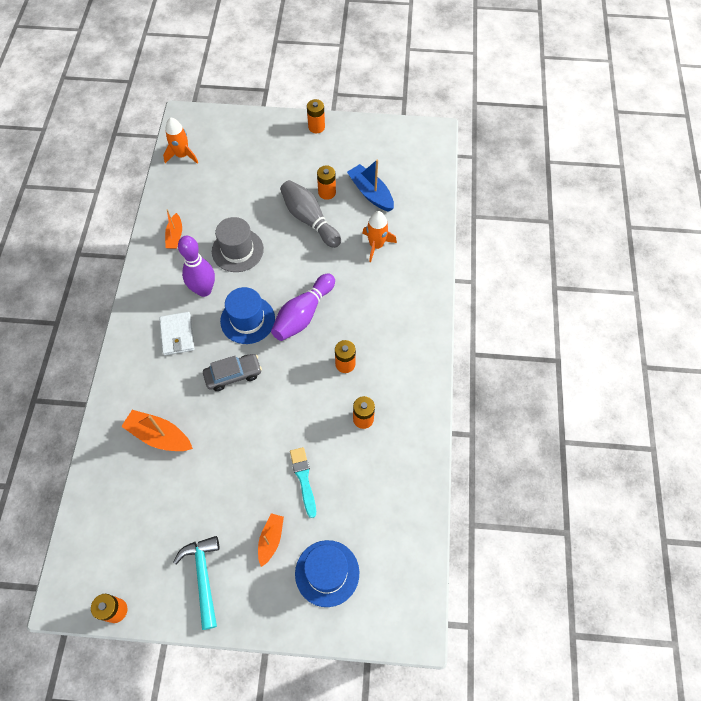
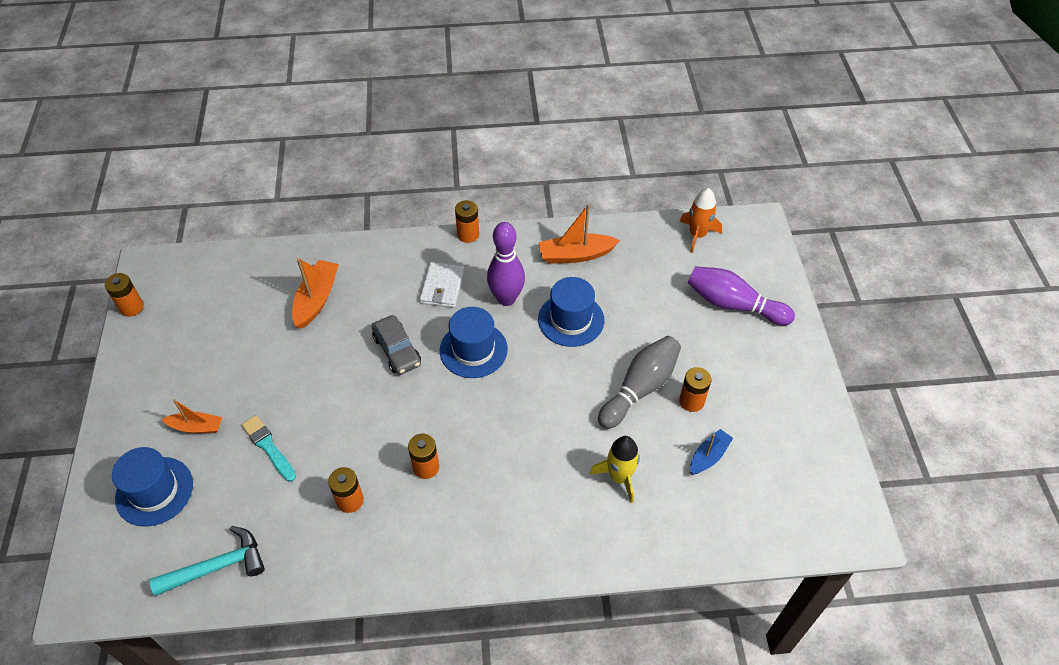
camera: 80 degrees right, 10 degrees down
white wallet [159,312,194,355] -> white wallet turned 60 degrees counterclockwise [420,262,465,308]
orange boat [165,210,182,249] -> orange boat [538,205,620,264], size x1.55
turquoise hammer [173,536,219,630] -> turquoise hammer moved to [149,526,265,596]
grey hat [212,217,264,272] -> blue hat [538,277,604,347]
purple bowling pin [271,273,335,341] -> purple bowling pin moved to [688,266,795,325]
turquoise brush [290,447,316,518] -> turquoise brush turned 105 degrees counterclockwise [241,415,296,482]
orange battery [307,99,325,133] -> orange battery moved to [455,200,479,243]
blue boat [347,159,394,212] -> blue boat [690,429,733,475], size x0.64
orange rocket [362,211,397,262] -> yellow rocket [590,436,640,503]

